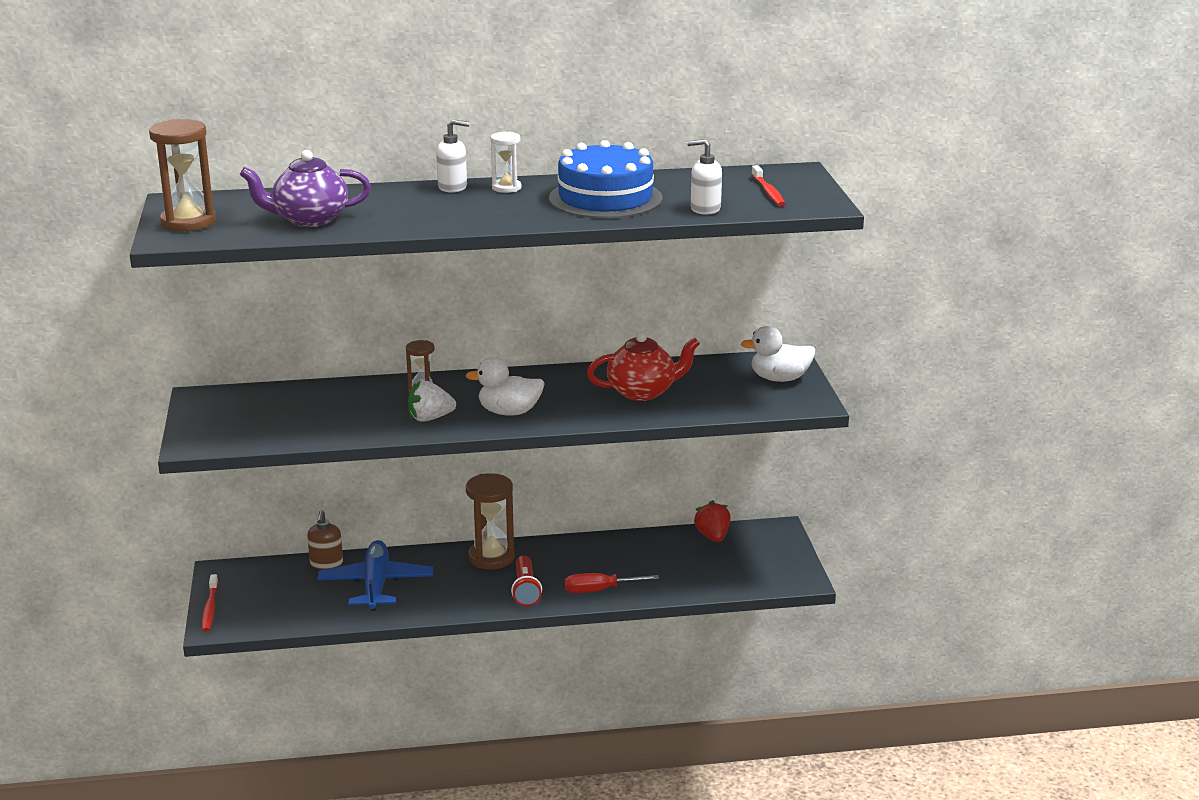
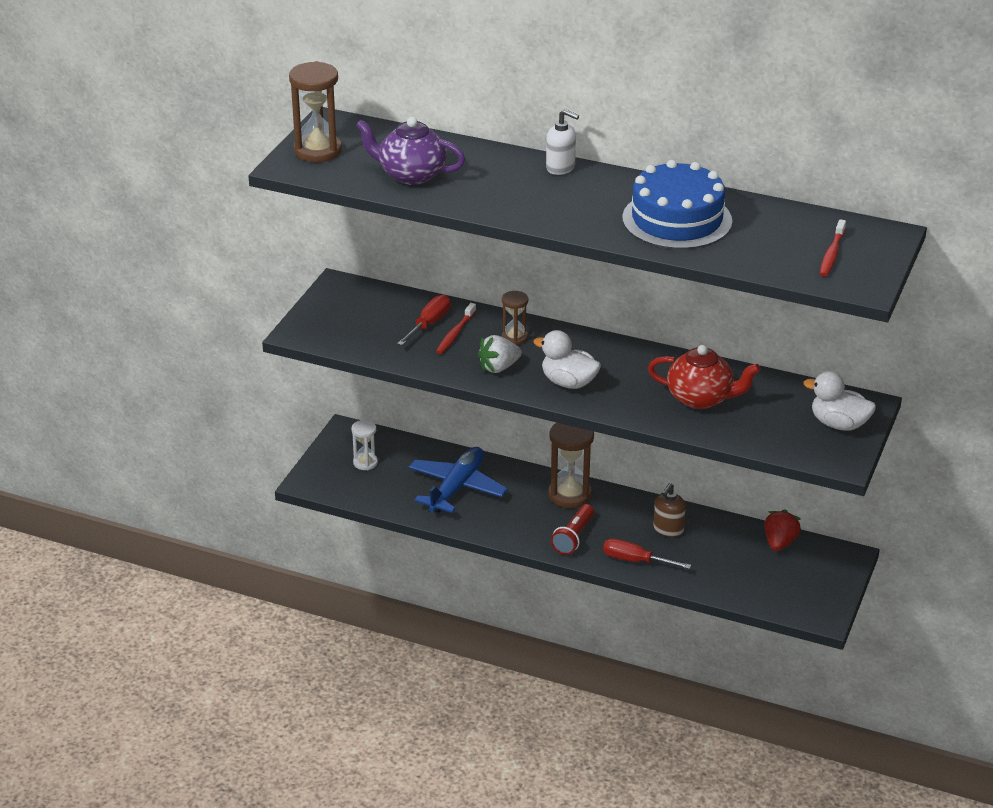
camera: 30 degrees right, 10 degrees up
red toothbrush [202,574,218,632] -> red toothbrush moved to [436,303,476,354]
brown soap dispenser [307,510,343,570] -> brown soap dispenser moved to [653,483,686,537]
white strawberry [408,381,456,422] -> white strawberry turned 45 degrees counterclockwise [477,335,522,373]
white hourglass [490,131,522,193] -> white hourglass moved to [351,420,378,470]
white soap dispenser [687,139,722,215] -> none
none -> red screwdriver [397,295,450,345]

